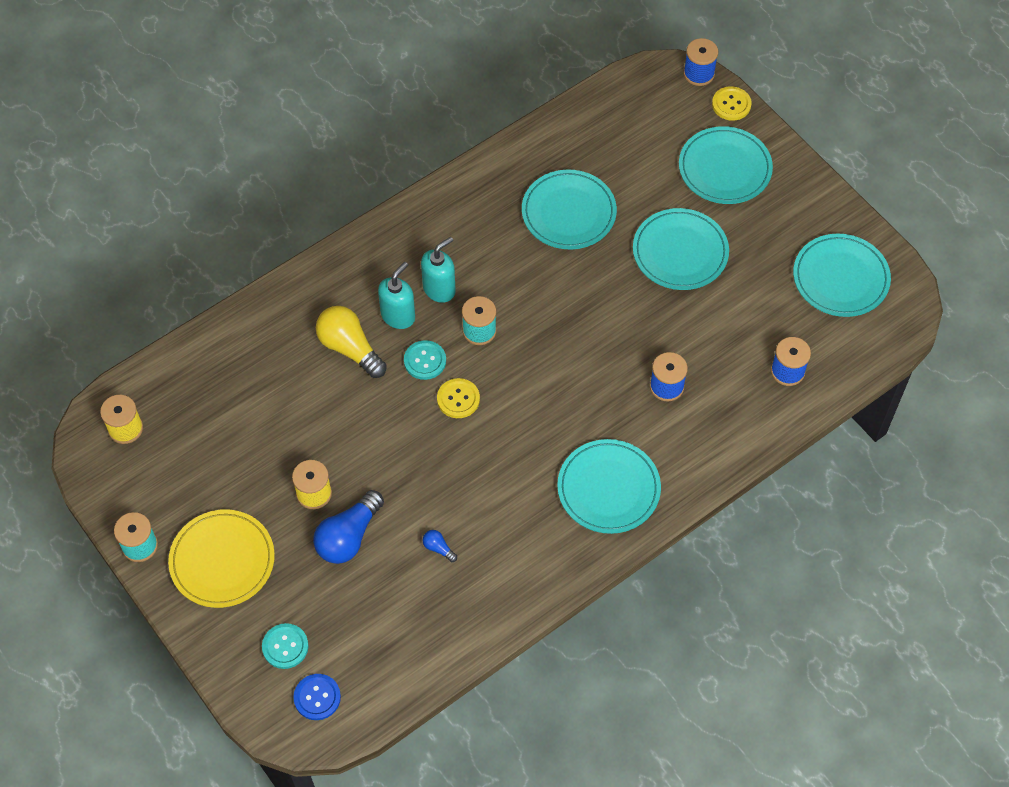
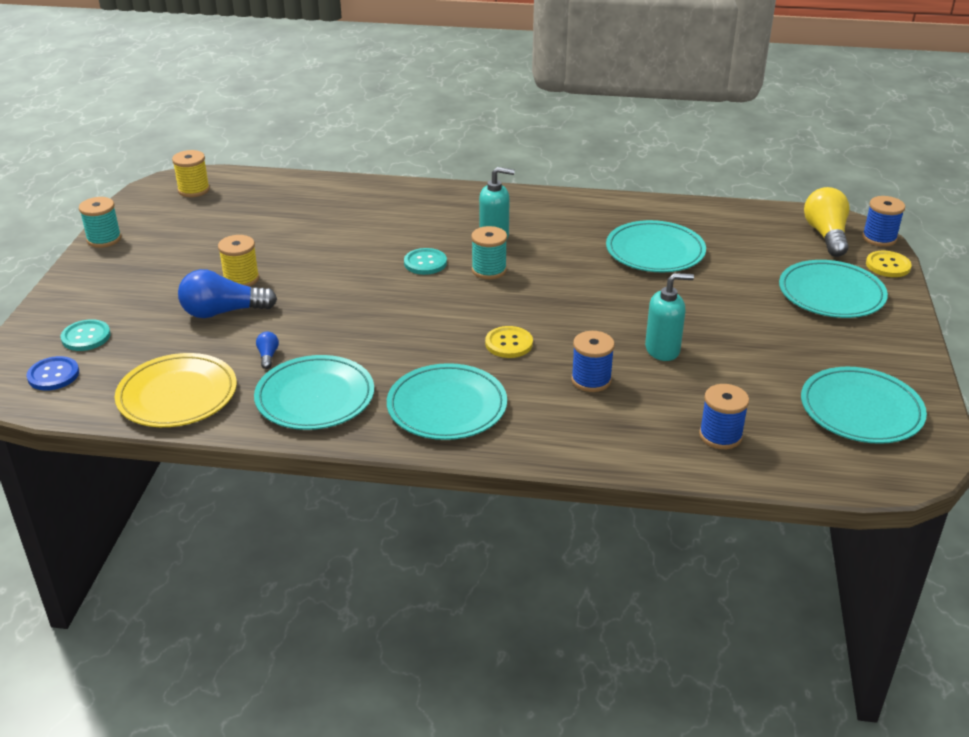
camera: 45 degrees right, 25 degrees down
yellow plate [168,509,275,608] -> yellow plate moved to [115,353,237,427]
yellow light bulb [316,306,387,378] -> yellow light bulb moved to [804,187,850,257]
turquoise soap dispenser [378,262,415,329] -> turquoise soap dispenser moved to [645,273,694,361]
yellow button [437,378,480,418] -> yellow button moved to [485,326,533,358]
turquoise plate [633,208,729,290] -> turquoise plate moved to [254,355,374,430]

